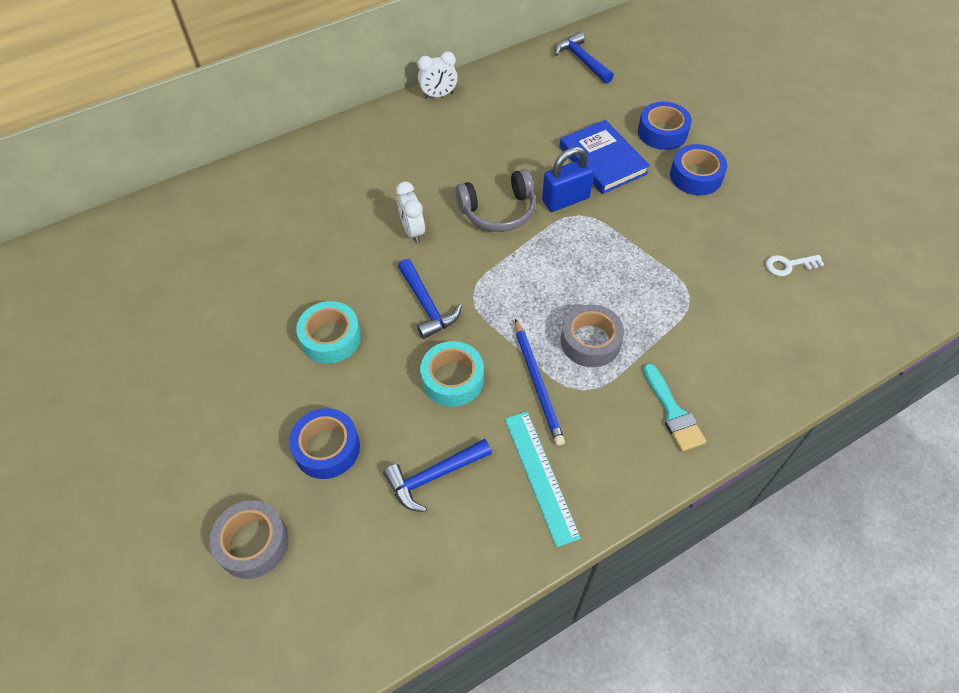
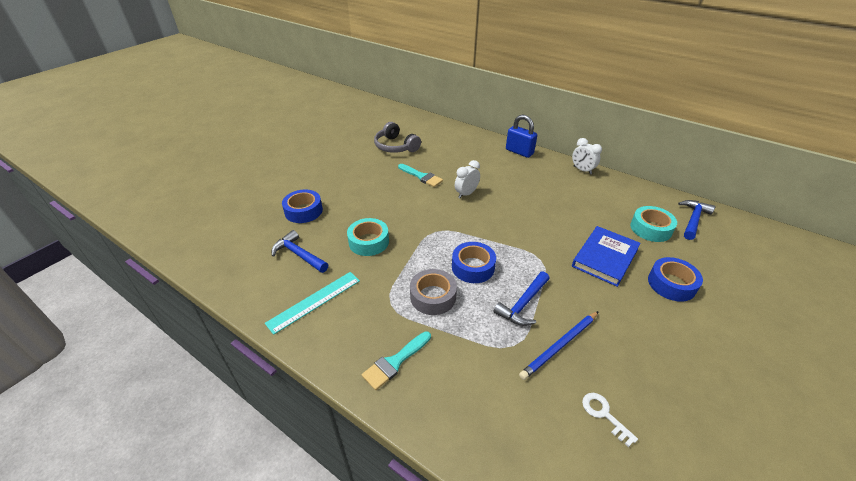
camera: 65 degrees right, 15 degrees down
grey tape [210,501,289,579] -> none
turquoise tape [296,301,361,364] -> turquoise tape moved to [630,206,677,242]
blue hammer [398,259,462,339] -> blue hammer moved to [493,271,550,326]
grey headphones [455,169,536,232] -> grey headphones moved to [374,122,421,153]
blue pencil [515,319,565,446] -> blue pencil moved to [519,311,599,380]
blue padlock [542,147,594,212] -> blue padlock moved to [506,115,537,158]
blue tape [670,144,727,195] -> blue tape moved to [452,242,496,283]
none -> turquoise brush [398,164,443,187]

